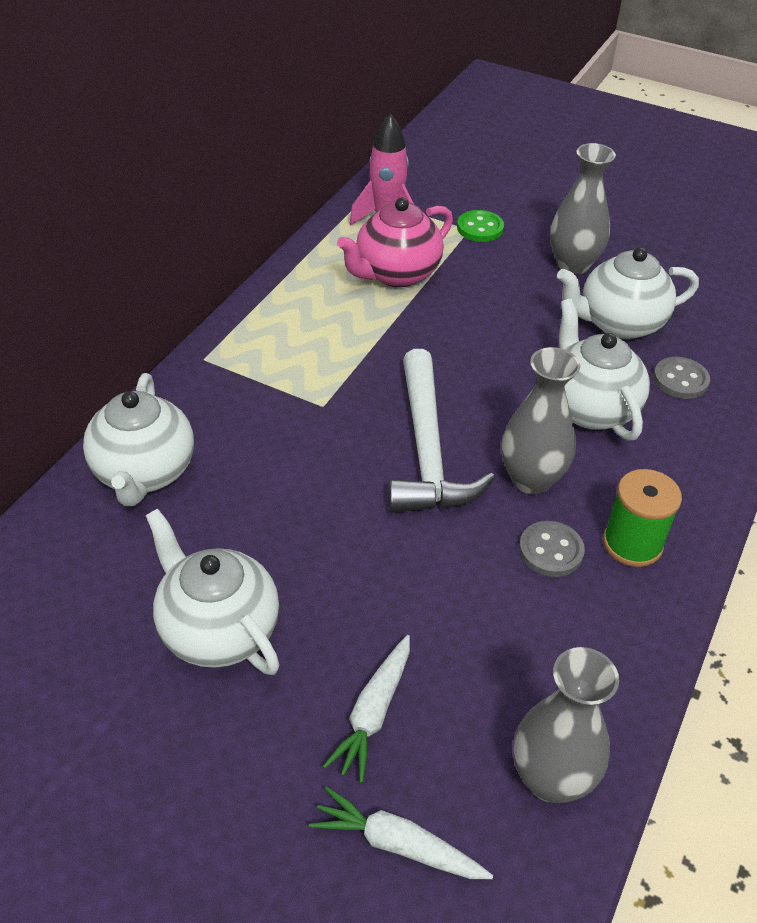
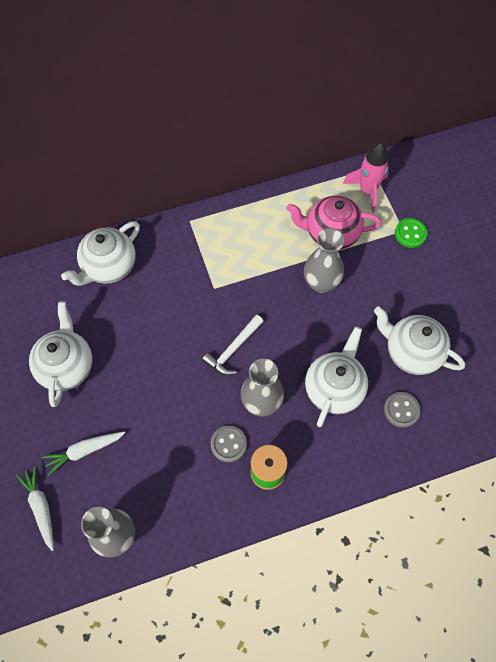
camera: 45 degrees right, 20 degrees up
white hammer [388,349,495,513] -> white hammer [202,315,264,375], size x0.59
grey vase [550,143,616,274] -> grey vase moved to [304,228,344,293]

